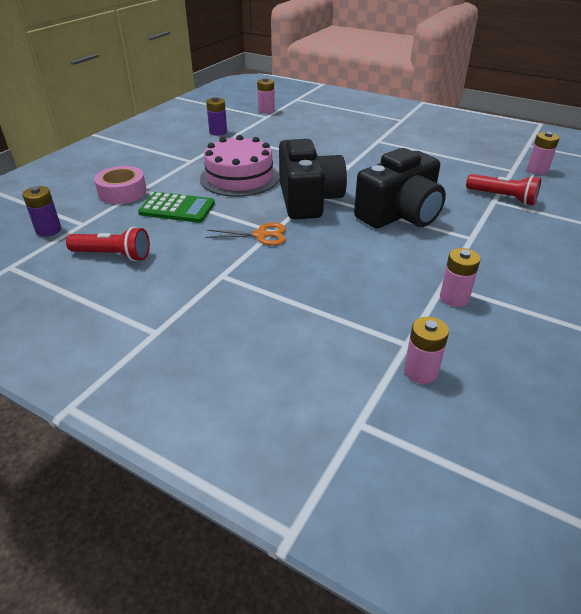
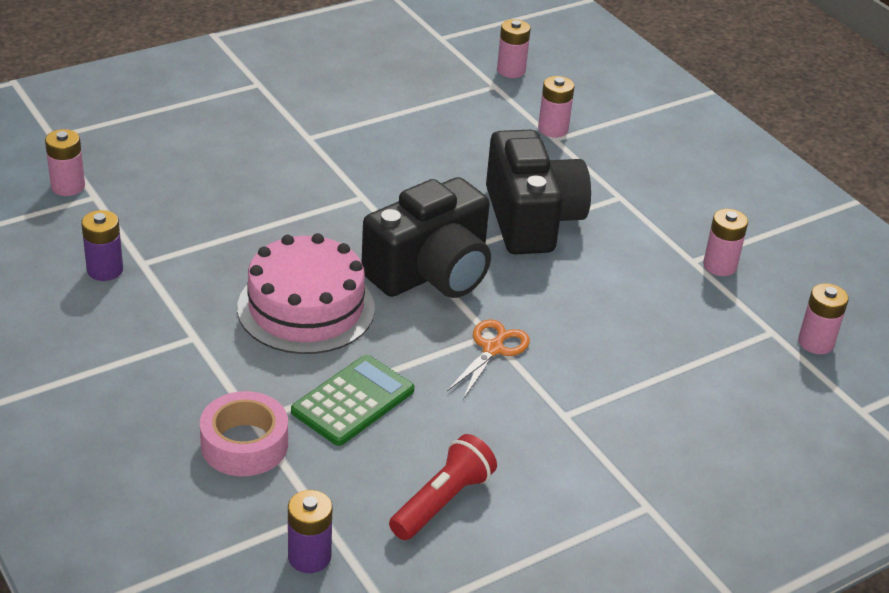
camera: 65 degrees left, 0 degrees up
black camera [279,139,347,219] -> black camera turned 120 degrees clockwise [362,177,491,298]
red flashlight [466,174,541,205] -> pink battery [538,76,575,137]

